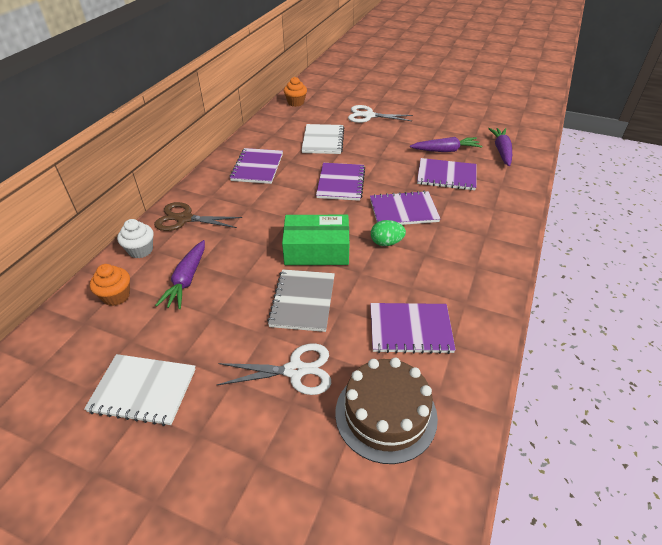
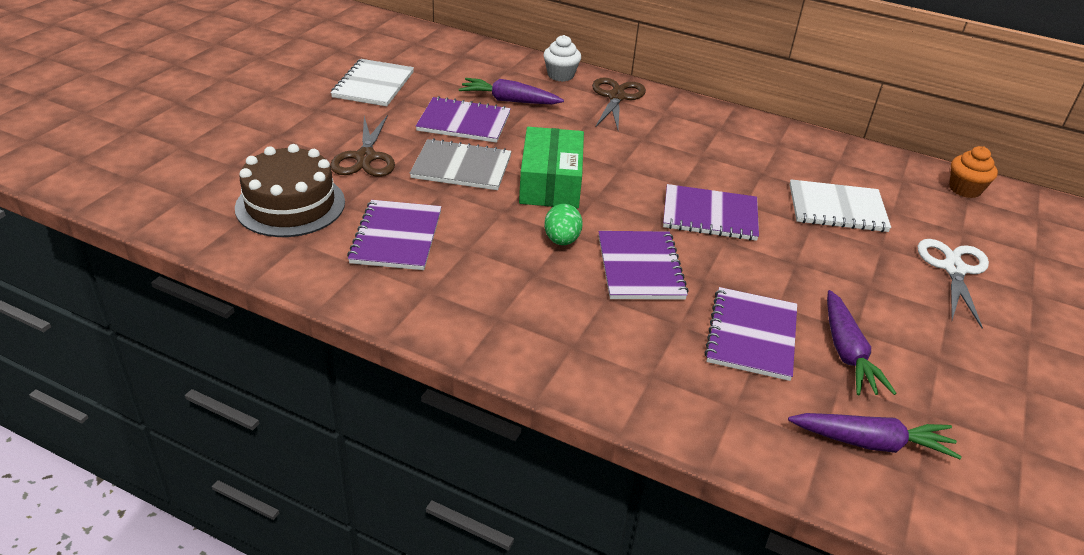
camera: 90 degrees right, 5 degrees down
orange cupcake [90,264,130,306] -> none
white scissors [217,343,331,395] -> brown scissors [330,115,395,177]
purple notebook [230,148,283,184] -> purple notebook moved to [416,96,511,143]

